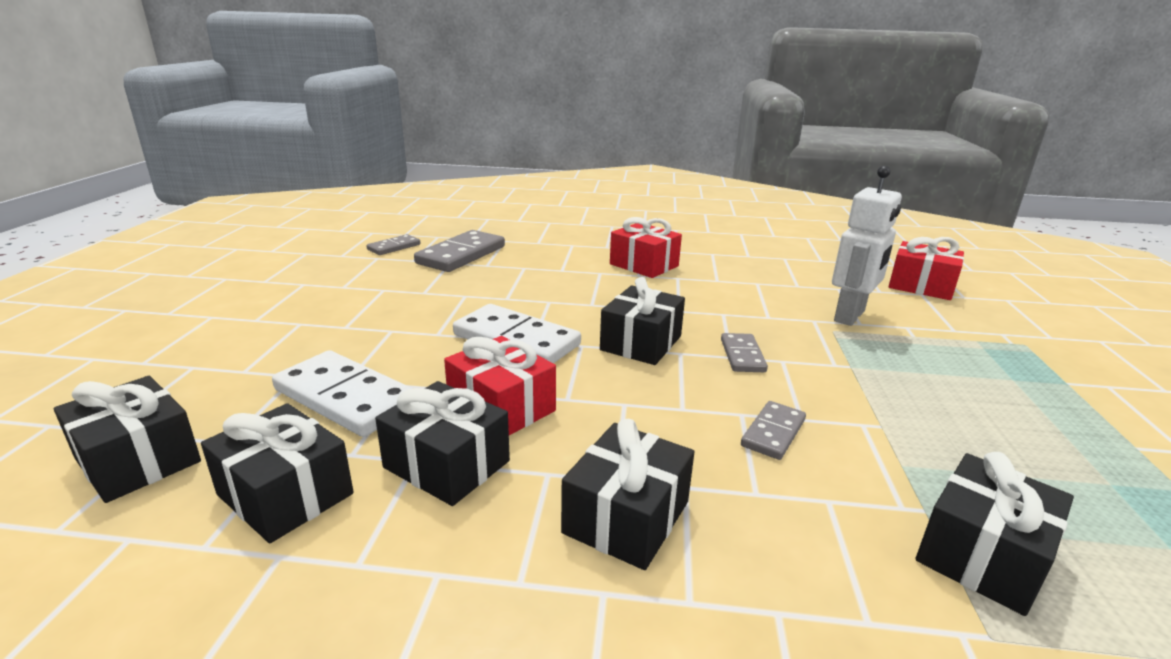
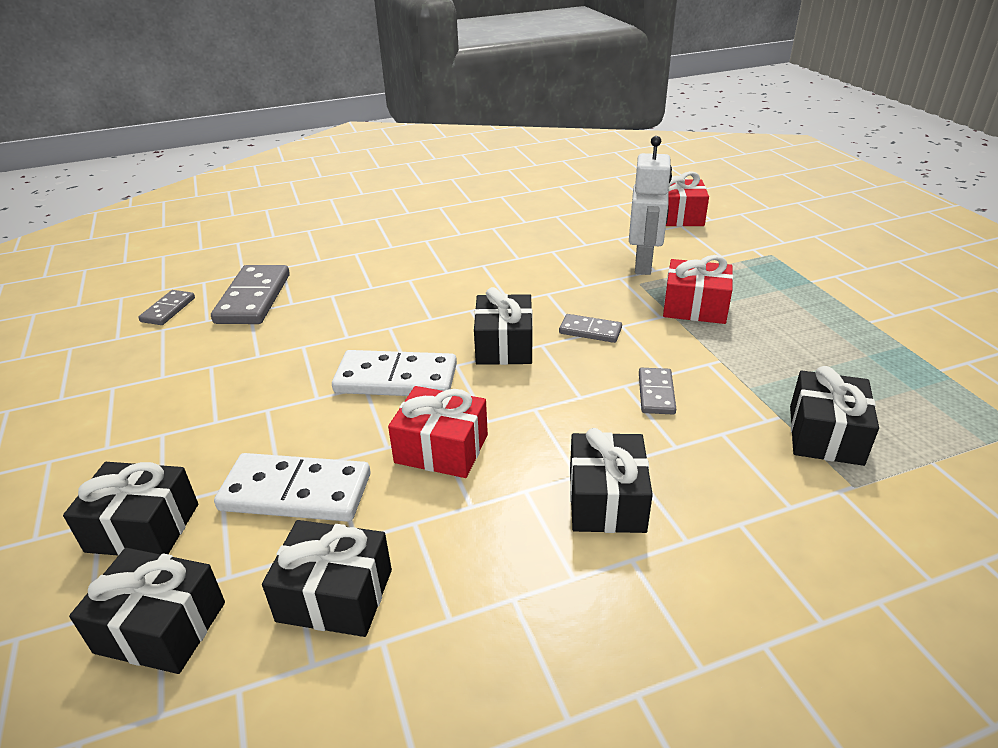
camera: 25 degrees left, 10 degrees up
black gift [375,381,510,506] -> black gift moved to [63,462,198,556]
red gift [610,217,682,278] -> red gift moved to [663,255,733,324]
grey domino [721,333,768,372] -> grey domino turned 45 degrees counterclockwise [559,314,622,343]

